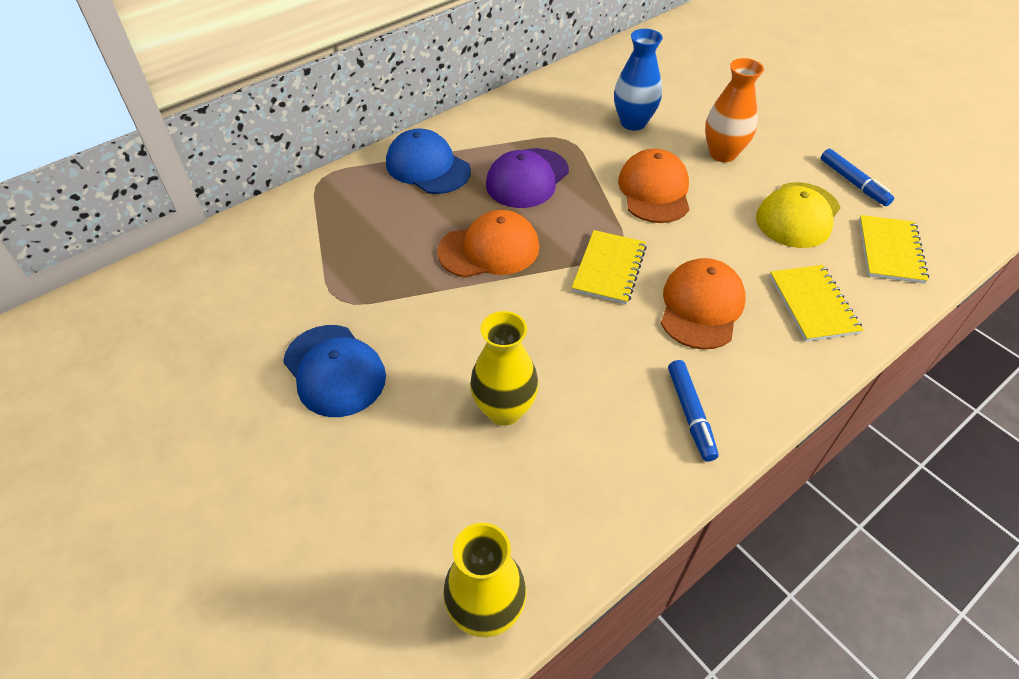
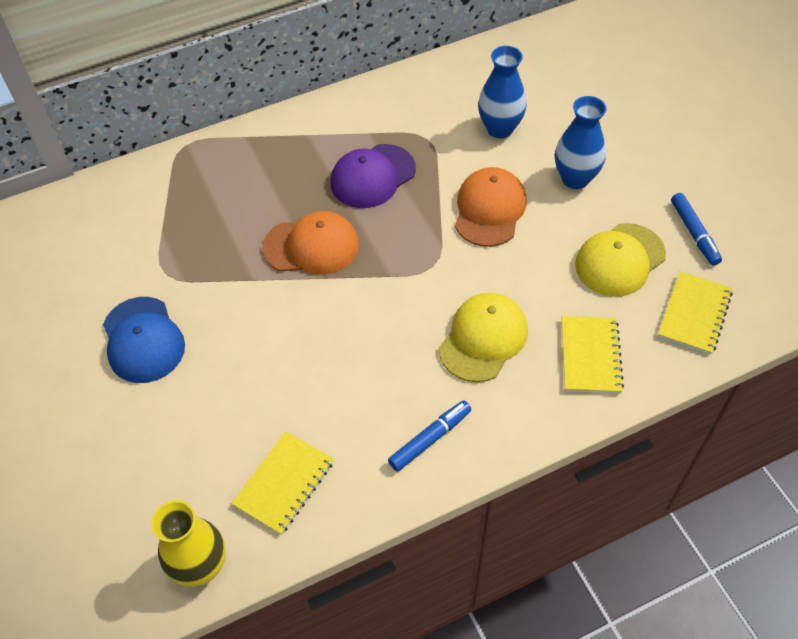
camera: 15 degrees right, 5 degrees up
blue cap [386,129,471,194] -> none
yellow vase [470,311,539,426] -> none
yellow notebook [572,230,647,304] -> yellow notebook moved to [231,432,334,535]
orange cap [661,258,746,350] -> yellow cap [439,293,528,382]
blue marker [668,360,719,462] -> blue marker turned 135 degrees counterclockwise [388,401,471,471]
orange vase [705,58,764,162] -> blue vase [555,96,606,189]

